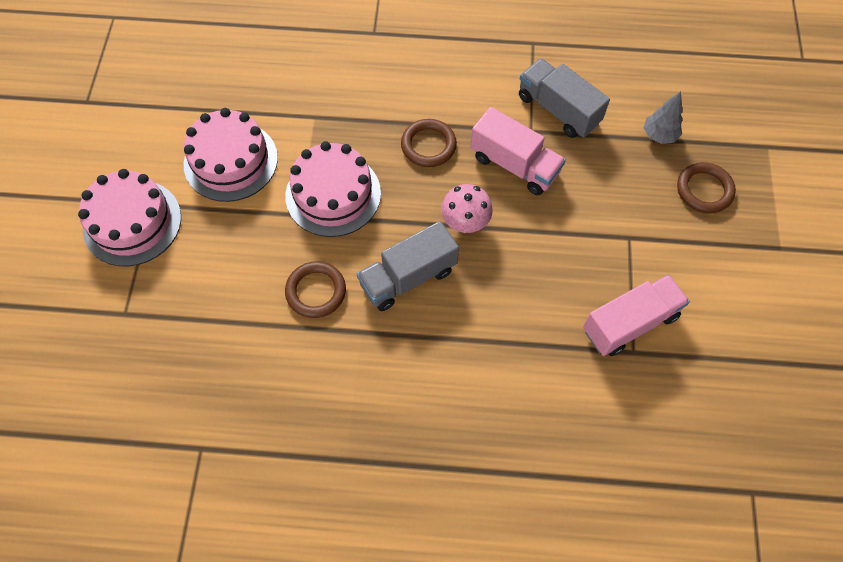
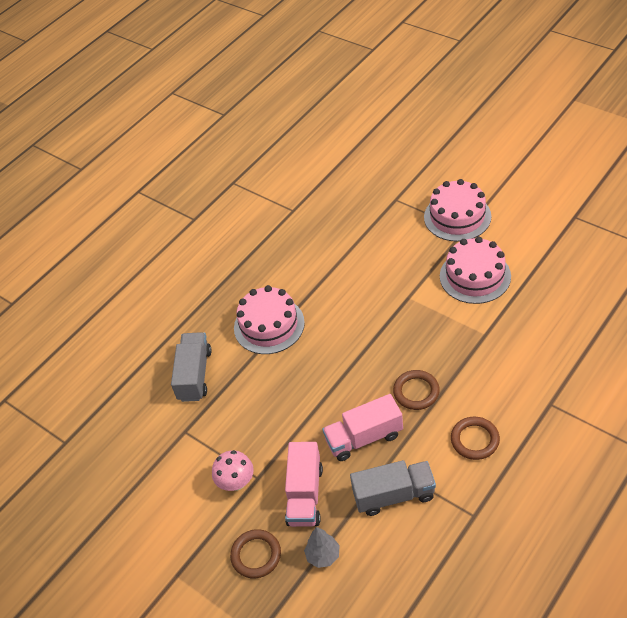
camera: 130 degrees right, 15 degrees down
pink cake [285,141,381,237] -> pink cake moved to [234,285,305,354]
brown ring [285,261,346,318] -> brown ring moved to [451,417,500,460]
grey truck [357,221,459,311] -> grey truck moved to [171,332,212,402]
pink mushroom [441,184,493,233] -> pink mushroom moved to [212,450,254,491]
pink truck [583,274,690,356] -> pink truck moved to [285,442,323,527]

